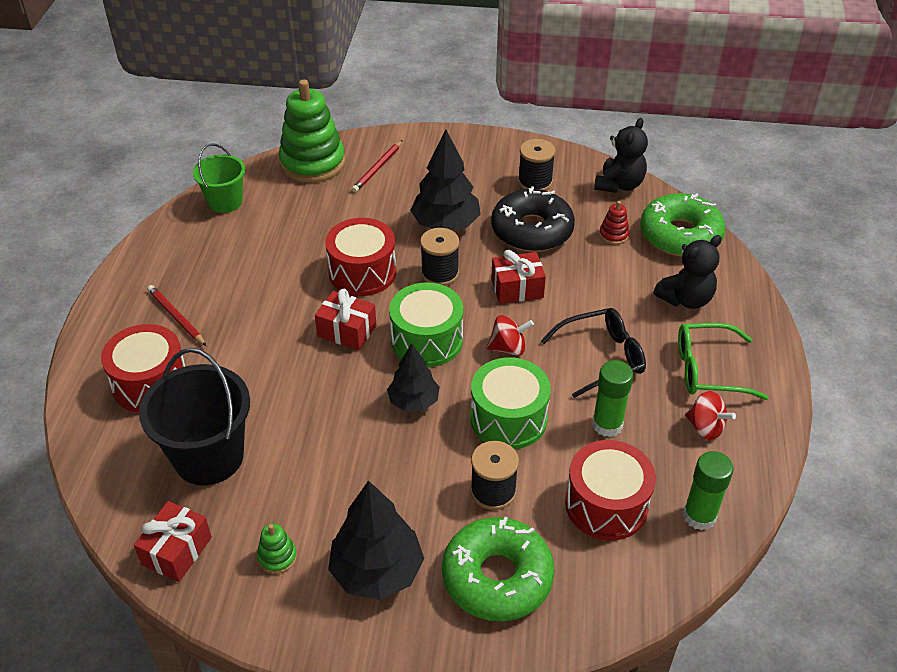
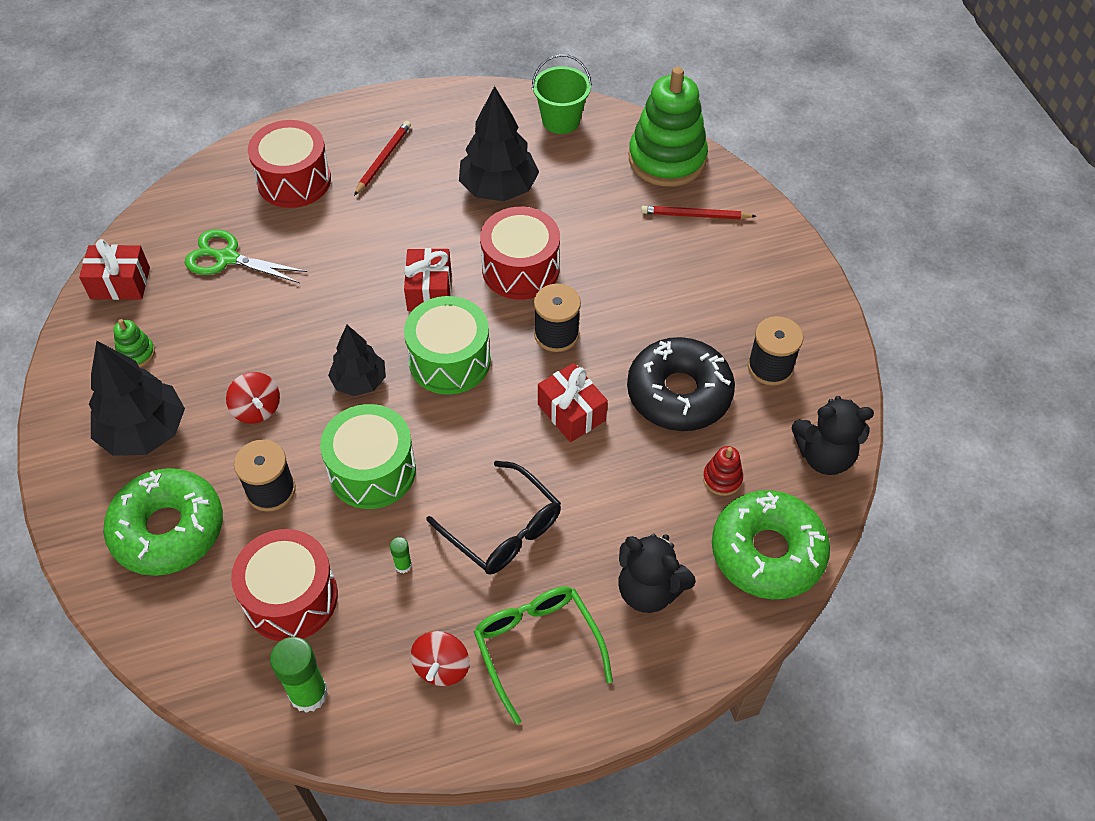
camera: 65 degrees right, 10 degrees up
black bucket [139,348,250,485] -> green scissors [185,229,307,283]
black tree [410,129,481,230] -> black tree moved to [459,86,539,201]
red spinning top [487,315,534,356] -> red spinning top moved to [226,372,280,424]
green glue stick [592,360,633,437] -> green glue stick [390,537,412,573], size x0.48

